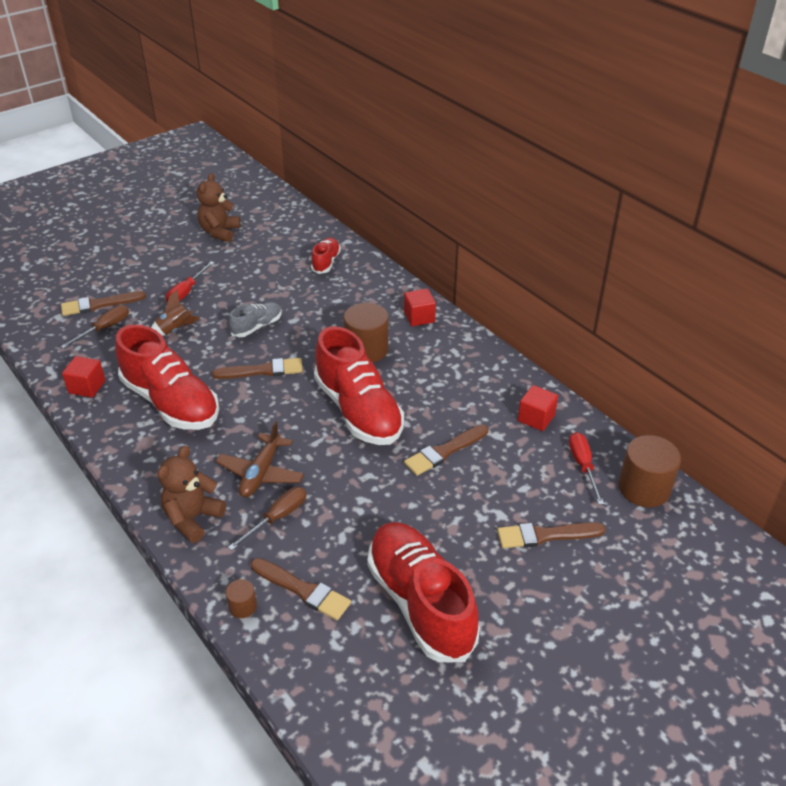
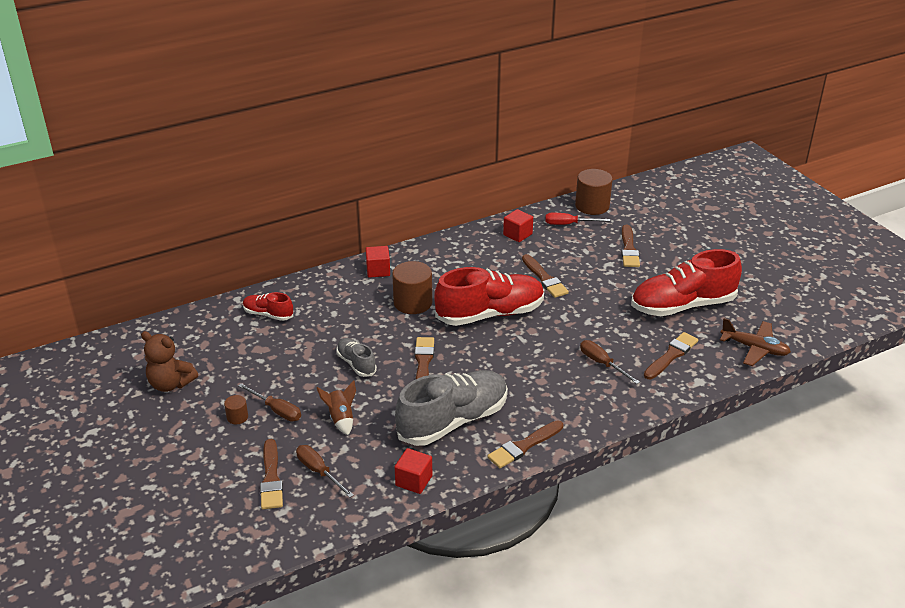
camera: 80 degrees left, 5 degrees down
red shoe [115,324,219,430] -> grey shoe [395,370,508,446]
brown teddy bear [157,446,226,543] -> none
red screwdriver [166,261,214,302] -> brown screwdriver [238,383,301,421]
brown plane [216,421,304,497] -> brown plane moved to [720,318,791,366]
brown cylinder [226,579,257,618] -> brown cylinder moved to [224,395,248,424]
none -> brown brush [487,420,563,468]

